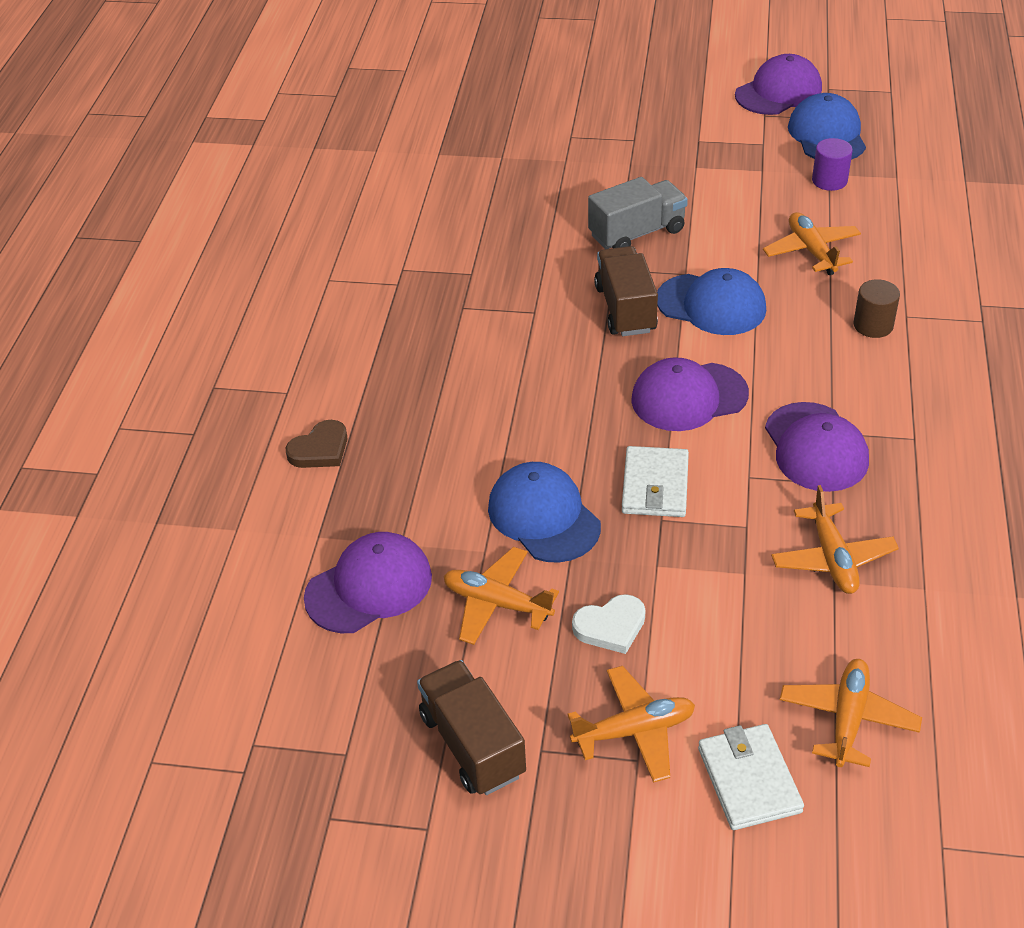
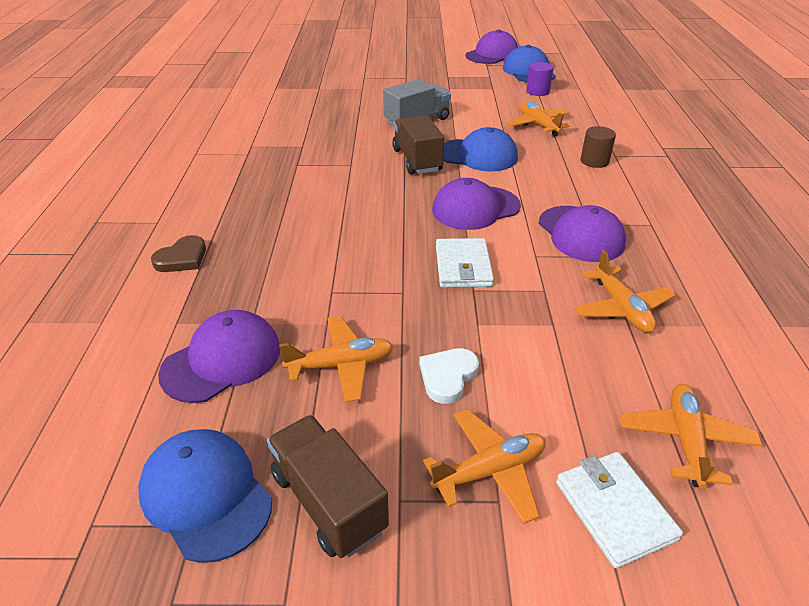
camera: 10 degrees left, 5 degrees down
orange plane [443,547,559,645] -> orange plane turned 150 degrees clockwise [279,316,394,403]
blue cap [488,462,601,563] -> blue cap moved to [138,429,272,563]
white heart [572,594,646,654] -> white heart turned 150 degrees clockwise [419,348,479,404]

